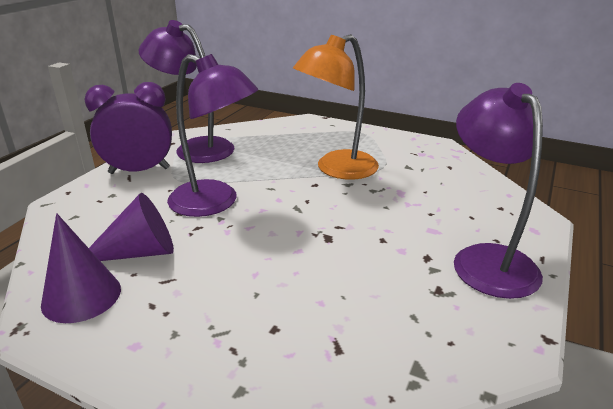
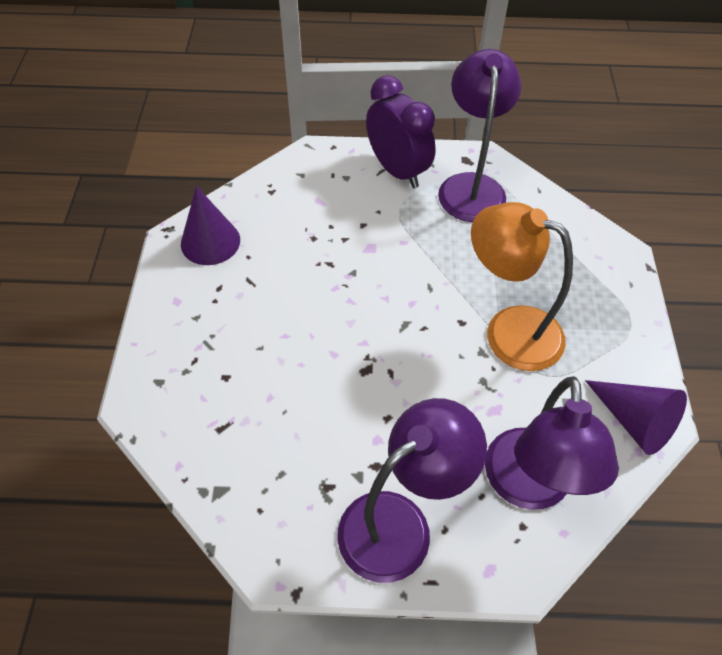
camera: 65 degrees right, 25 degrees up
purple cone [89,193,174,261] -> purple cone moved to [585,380,687,455]
purple lamp [167,54,258,217] -> purple lamp moved to [485,376,619,510]

